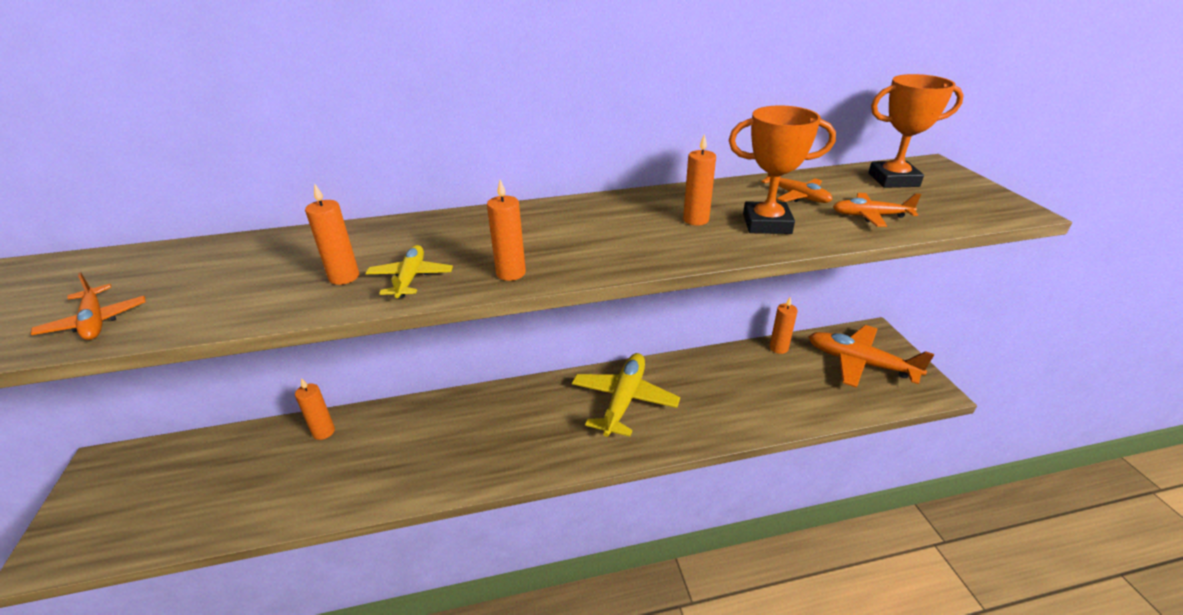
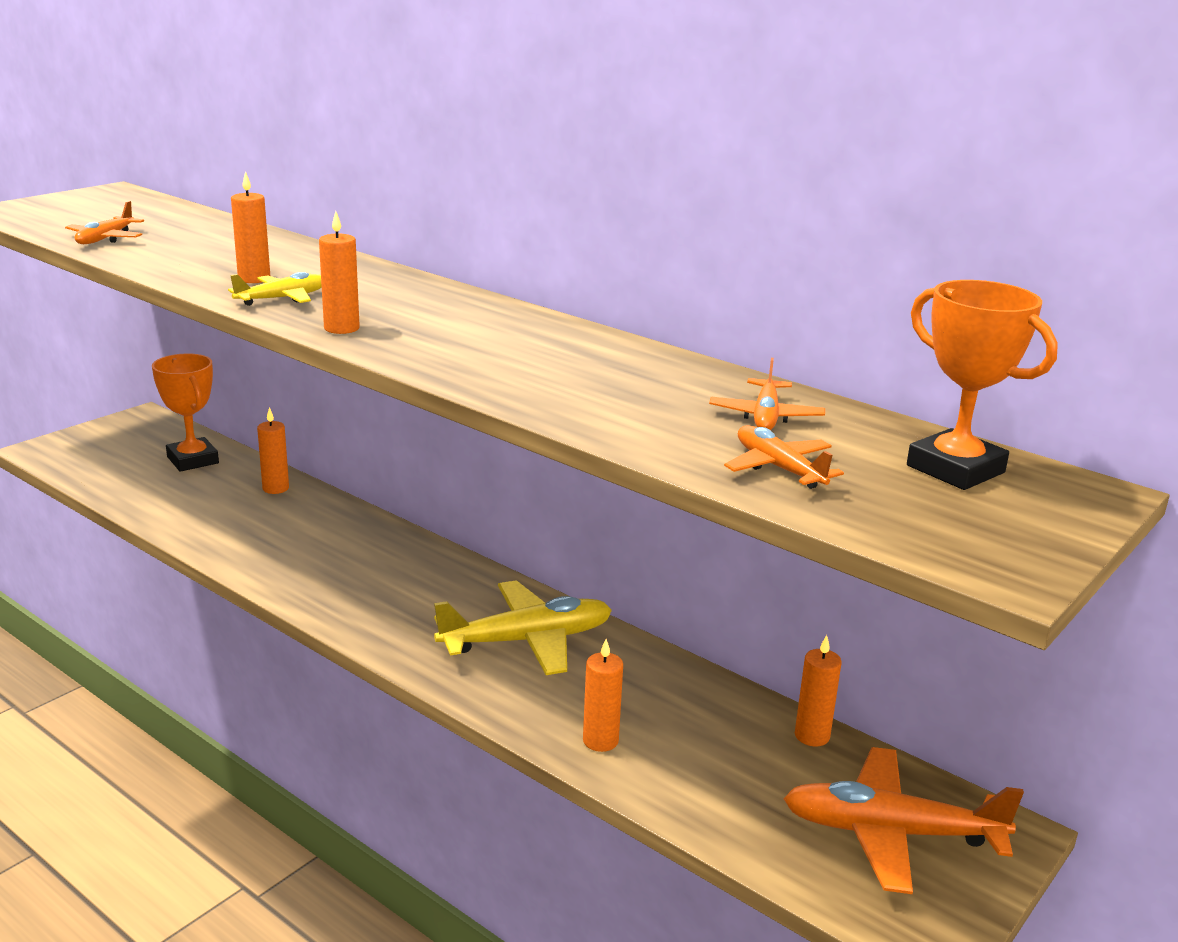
camera: 50 degrees right, 10 degrees down
orange candle [683,134,716,225] -> orange candle moved to [583,639,623,752]
orange trophy [729,105,836,234] -> orange trophy moved to [152,353,219,472]
orange plane [808,325,934,388] -> orange plane turned 75 degrees counterclockwise [783,747,1024,894]

